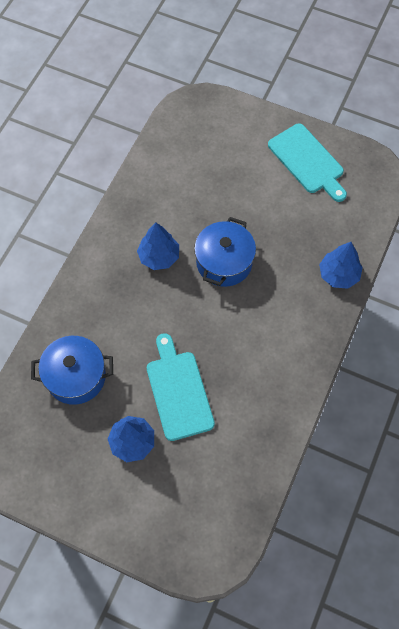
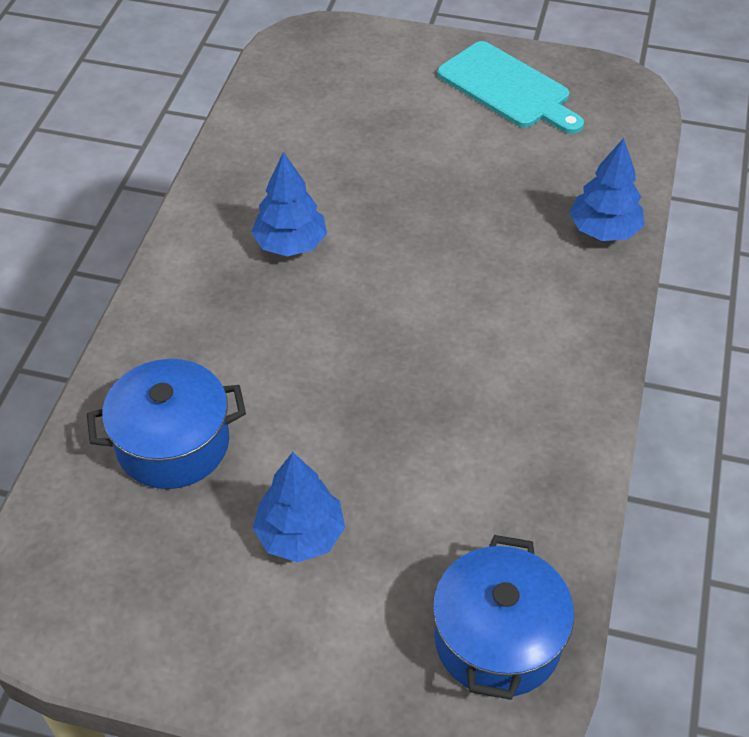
camera: 10 degrees left, 15 degrees down
turquoise cutting board [147,333,215,441] -> none
blue pot [194,217,256,287] -> blue pot moved to [433,535,574,700]

